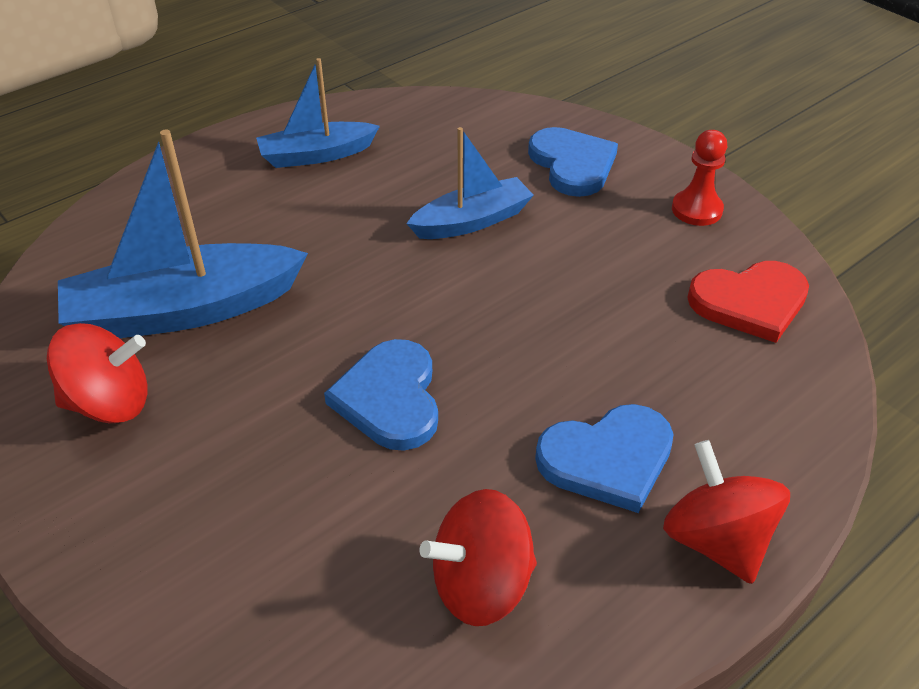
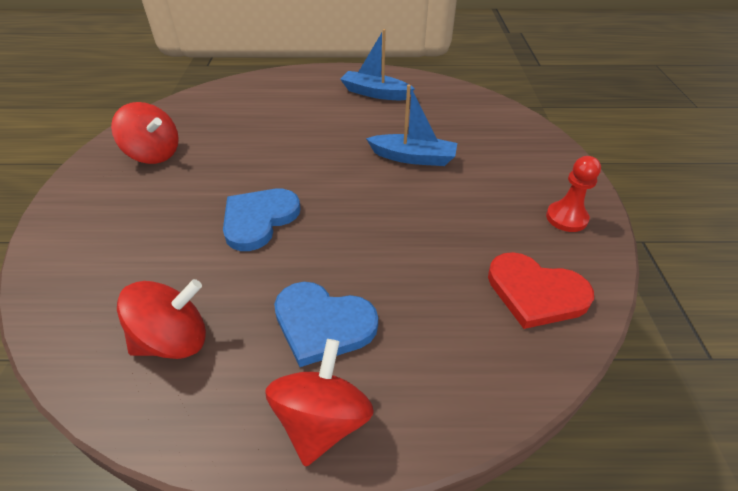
camera: 40 degrees right, 0 degrees up
blue boat [58,130,308,338] -> none
red spinning top [419,489,537,626] -> red spinning top turned 135 degrees clockwise [117,279,206,359]
blue heart [528,127,618,197] -> none

